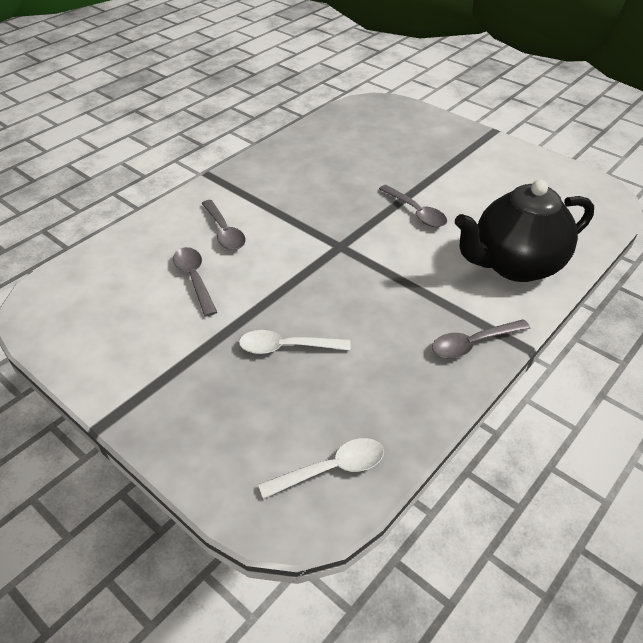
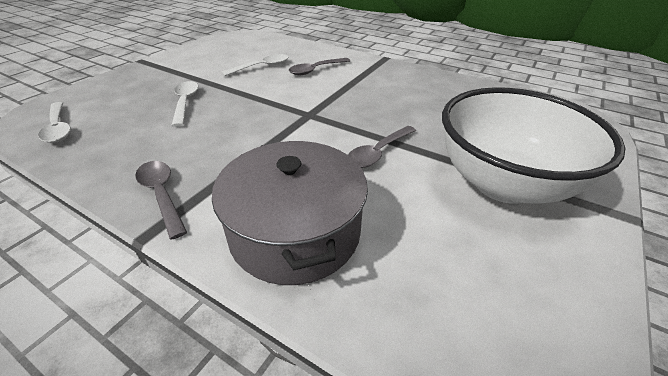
camera: 80 degrees right, 5 degrees down
grey spoon [173,247,217,317] -> white spoon [221,54,288,76]
black teapot [455,180,594,282] -> grey pot [212,141,368,285]
none -> white bowl [442,87,625,204]

